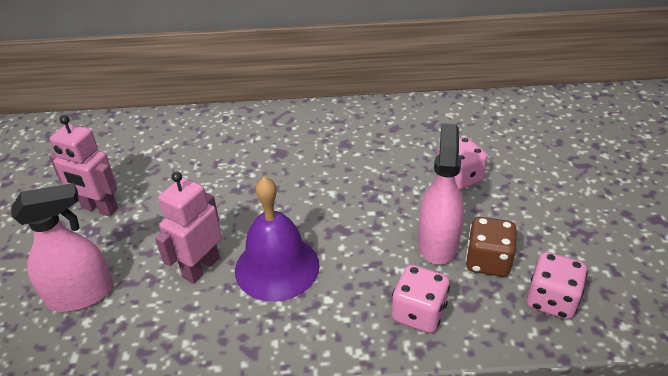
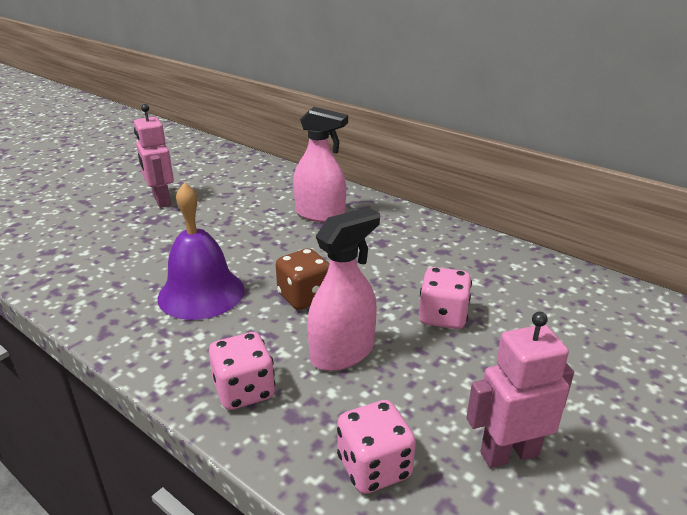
camera: 40 degrees right, 10 degrees down
pink spray bottle [11,183,113,312] -> pink spray bottle moved to [293,107,348,222]
pink robot [155,172,222,284] -> pink robot moved to [466,312,574,468]
brown dice [465,217,517,277] -> brown dice moved to [276,248,329,310]

